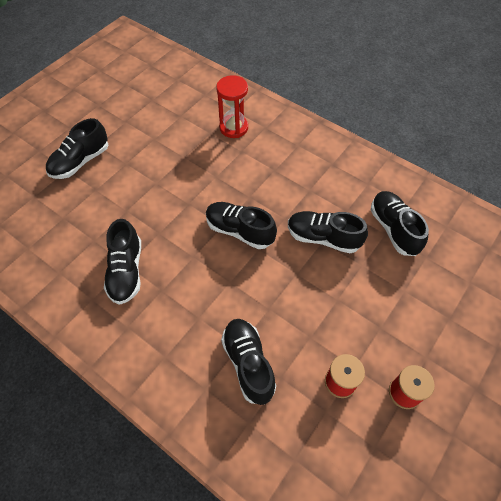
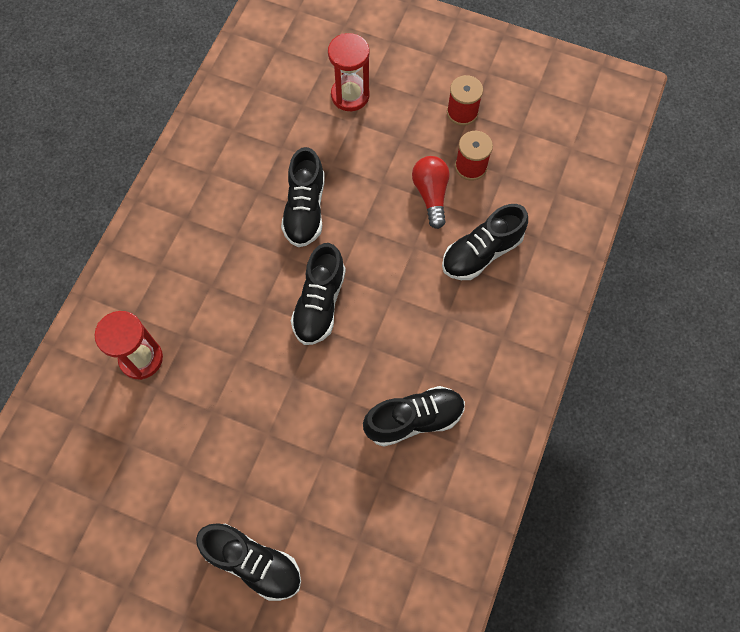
camera: 105 degrees left, 10 degrees up
black shoe [371,191,429,256] -> none
none -> red hourglass [328,33,370,111]
none -> red light bulb [412,156,450,229]

